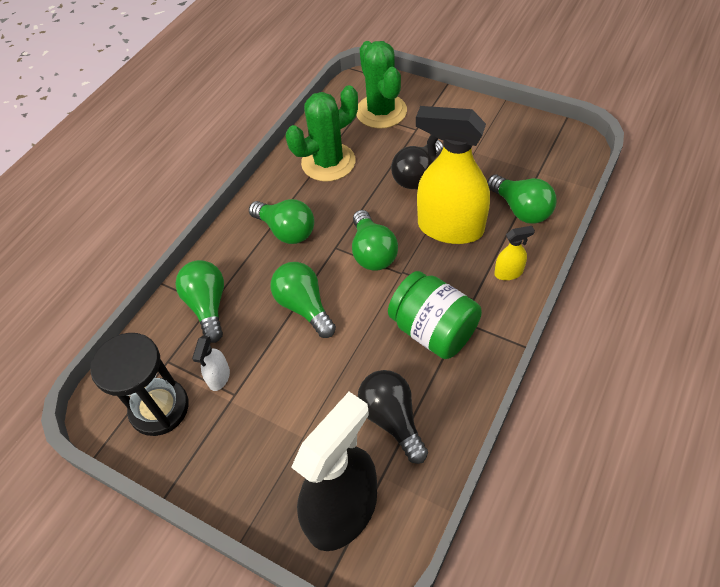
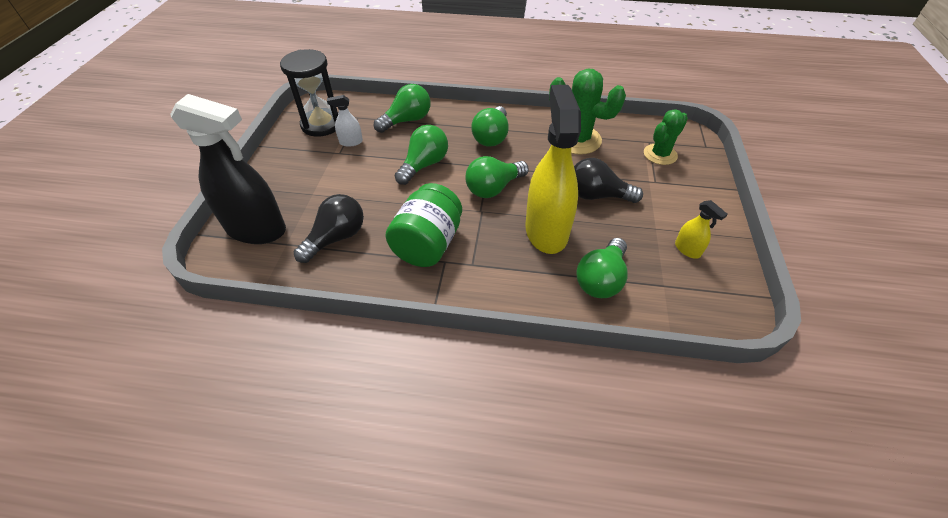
camera: 65 degrees right, 5 degrees down
green cactus [357,41,407,129] -> green cactus [644,109,688,165], size x0.66
yellow spray bottle [494,226,535,280] -> yellow spray bottle moved to [675,200,728,259]

